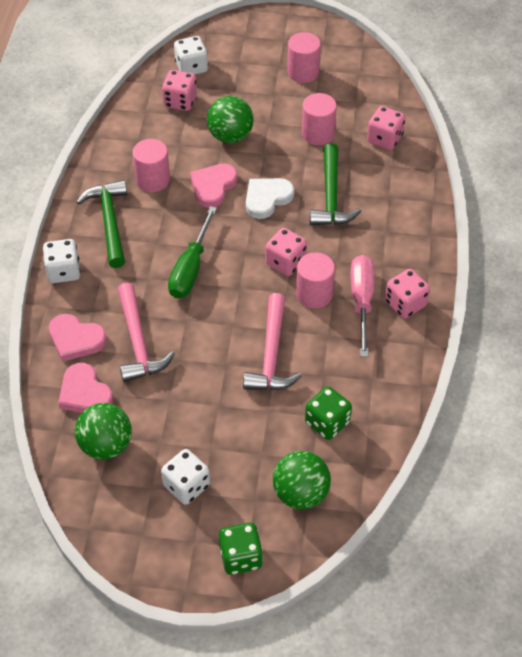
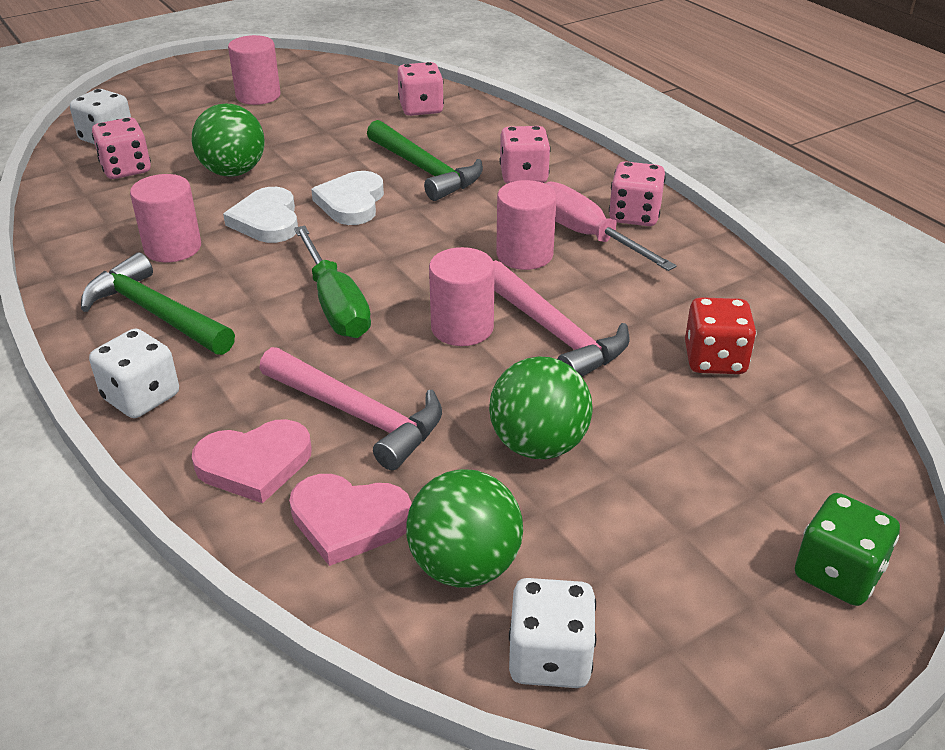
camera: 40 degrees left, 15 degrees down
white dice [161,449,210,505] -> white dice moved to [509,578,596,688]
pink heart [190,164,237,208] -> white heart [223,187,298,243]
pink dice [265,228,307,276] -> pink dice moved to [499,126,551,184]
green ball [273,451,331,510] -> green ball moved to [489,356,593,459]
pink cylinder [302,93,337,145] -> pink cylinder moved to [429,247,495,346]
green dice [305,386,352,440] -> red dice [685,297,756,374]

